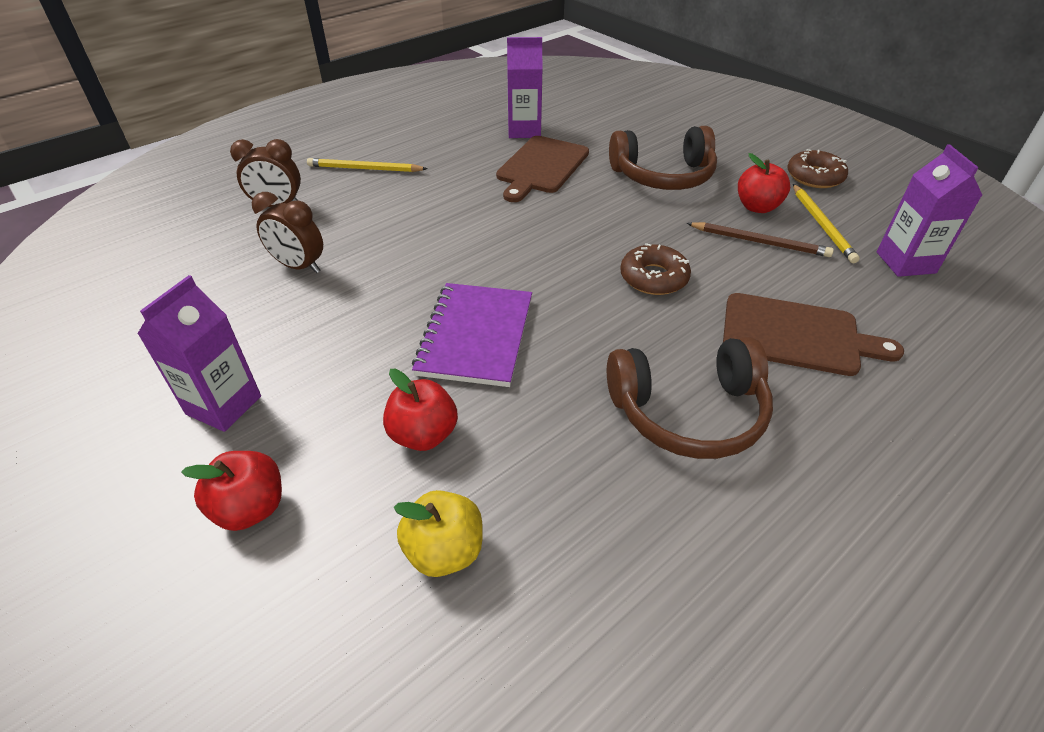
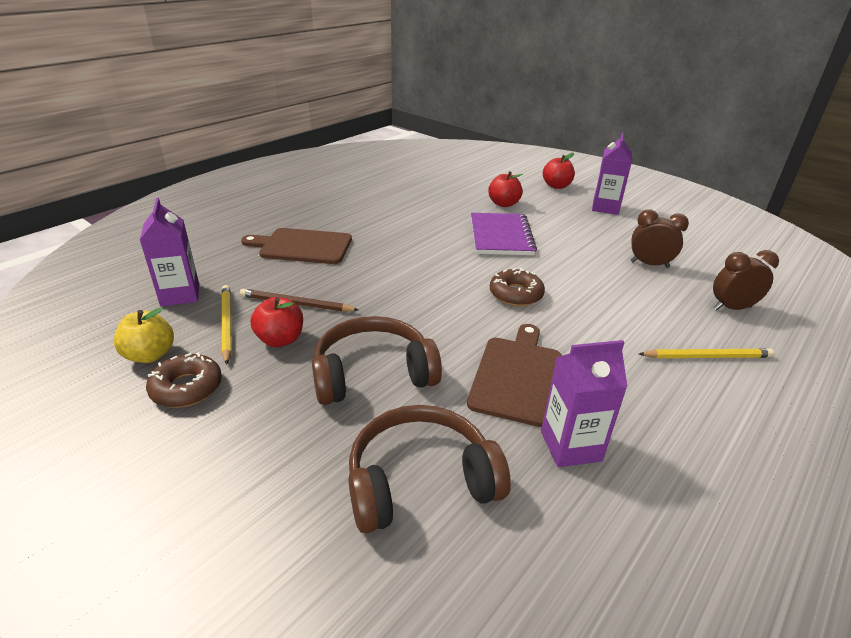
camera: 170 degrees right, 10 degrees down
yellow apple [393,490,483,577] -> yellow apple moved to [114,307,174,363]
brown headphones [607,337,773,459] -> brown headphones moved to [348,405,511,533]
brown donut [620,243,691,295] -> brown donut moved to [490,268,545,306]

